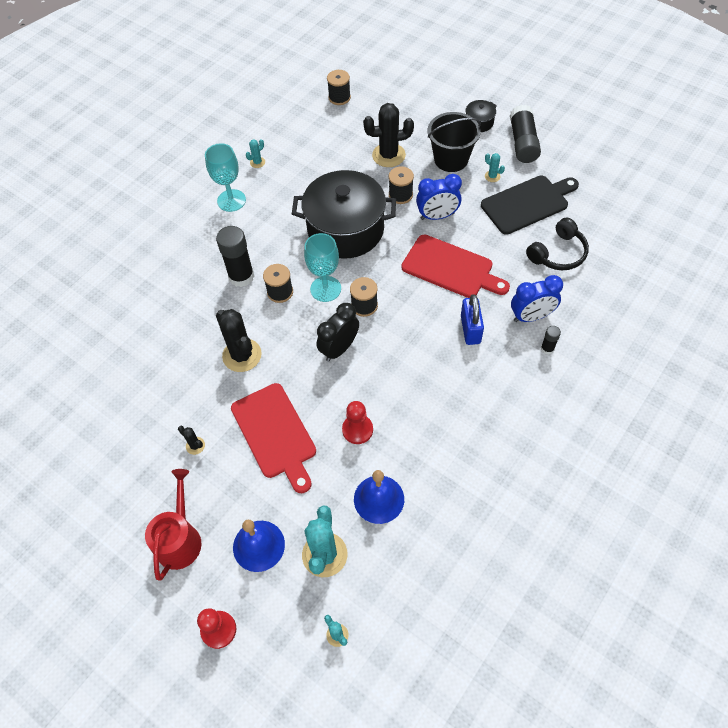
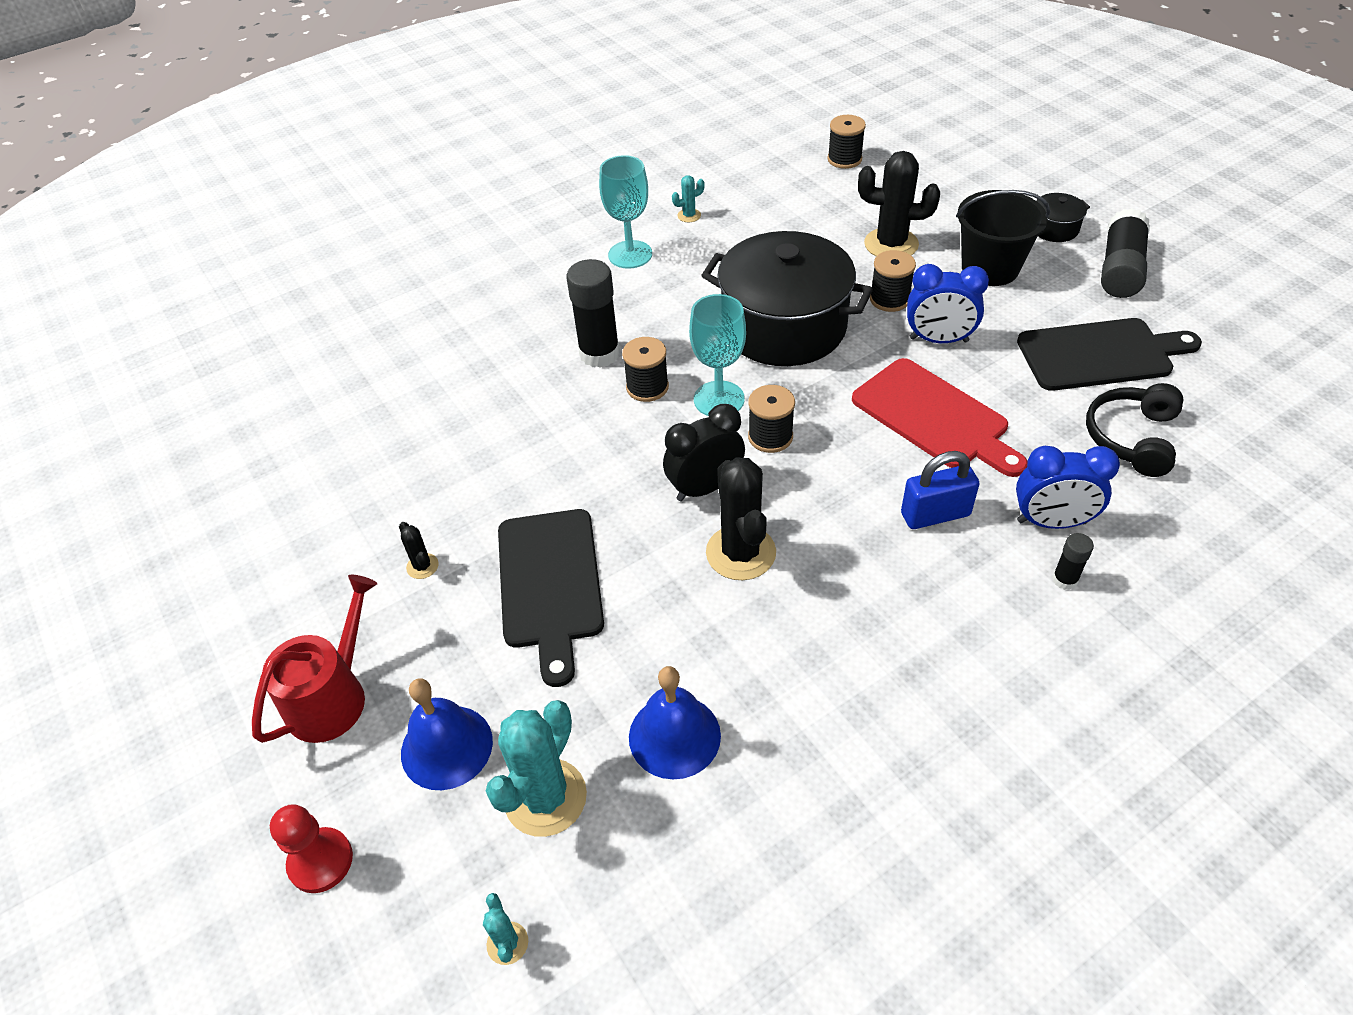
camera: 20 degrees right, 10 degrees down
black cactus [216,309,262,372] -> black cactus moved to [706,457,776,580]
red cutting board [231,383,316,493] -> black cutting board [498,509,604,687]
red pawn [342,401,373,444] -> none
blue padlock [461,294,484,345] -> blue padlock turned 60 degrees clockwise [901,451,979,529]
turquoise cactus [485,153,505,182] -> none
black headphones [526,218,589,270] -> black headphones turned 135 degrees clockwise [1086,383,1183,477]

